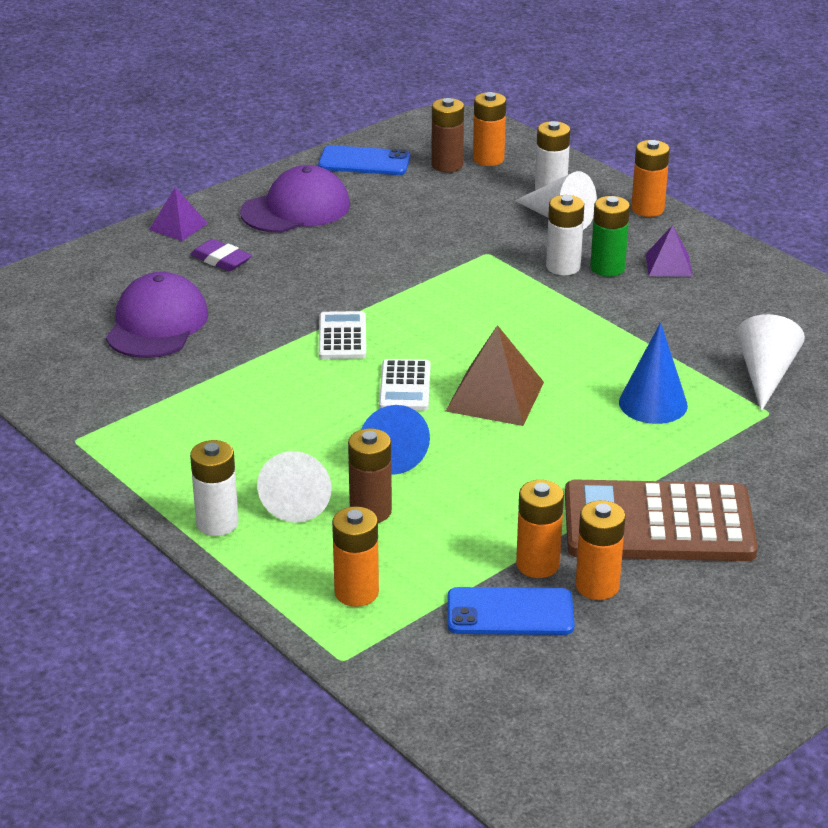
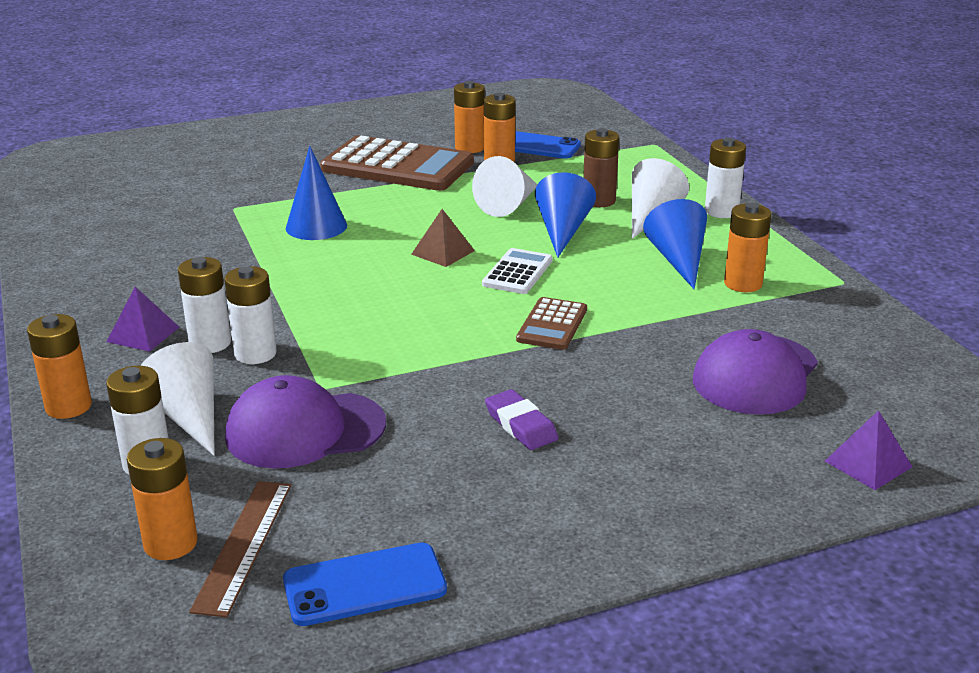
camera: 160 degrees left, 5 degrees down
purple pyramid [149,187,208,241] -> purple pyramid moved to [825,410,912,490]
purple eraser [190,239,252,271] -> purple eraser moved to [485,389,558,450]
purple cap [240,165,350,233] -> purple cap moved to [225,375,386,469]
blue phone [318,145,410,175] -> blue phone turned 45 degrees counterclockwise [283,542,447,626]
white calculator [319,311,366,359] -> brown calculator [516,297,587,350]
orange battery [332,507,379,607] -> orange battery moved to [724,203,772,292]
brown battery [431,98,464,172] -> brown ruler [189,481,291,618]
brown pyramid [446,325,544,426] -> brown pyramid [411,209,475,267], size x0.61
green battery [590,196,630,277] -> white battery [178,257,231,353]
white cone [737,314,805,411] -> white cone moved to [472,156,537,217]
none -> blue cone [643,199,707,289]

